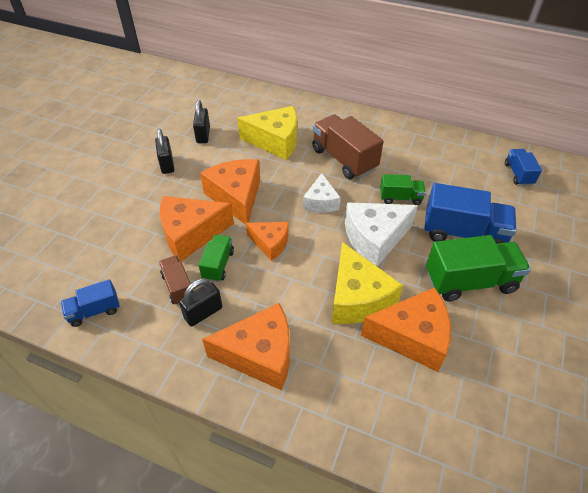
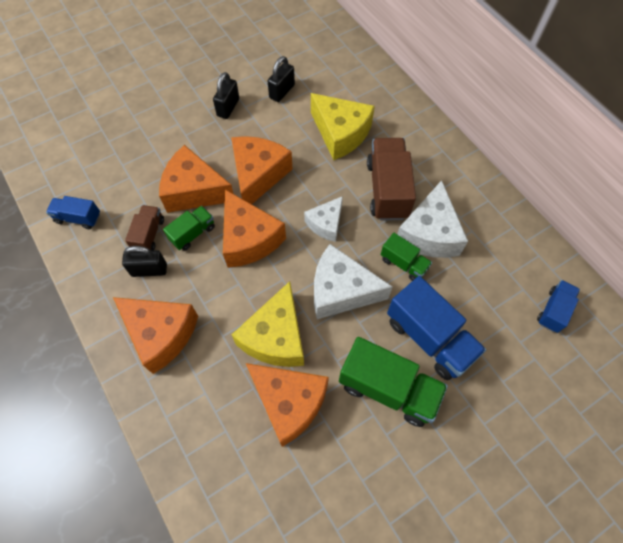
camera: 35 degrees right, 15 degrees up
orange cheese [246,222,289,261] -> orange cheese [223,189,286,268], size x1.65
none -> white cheese [397,180,468,258]

